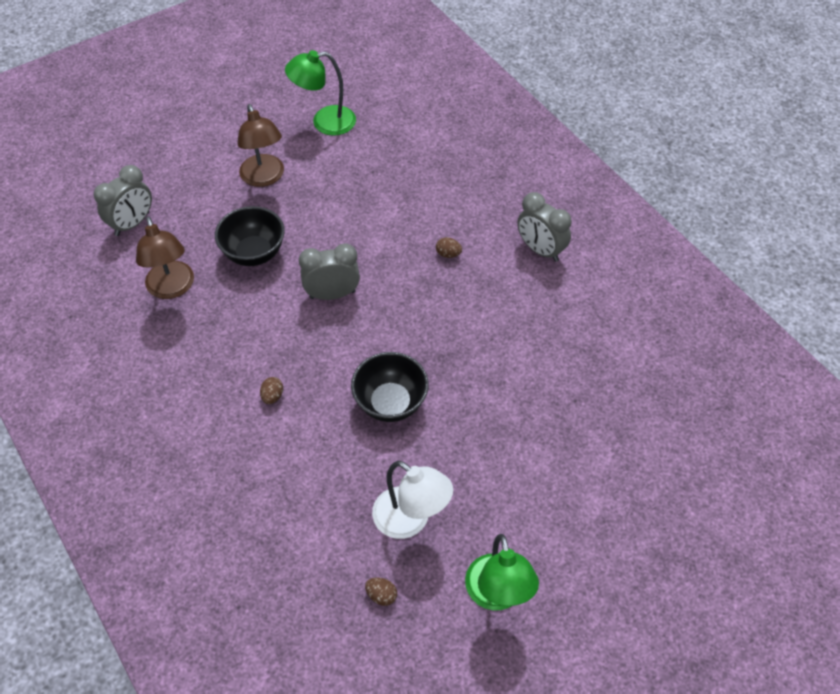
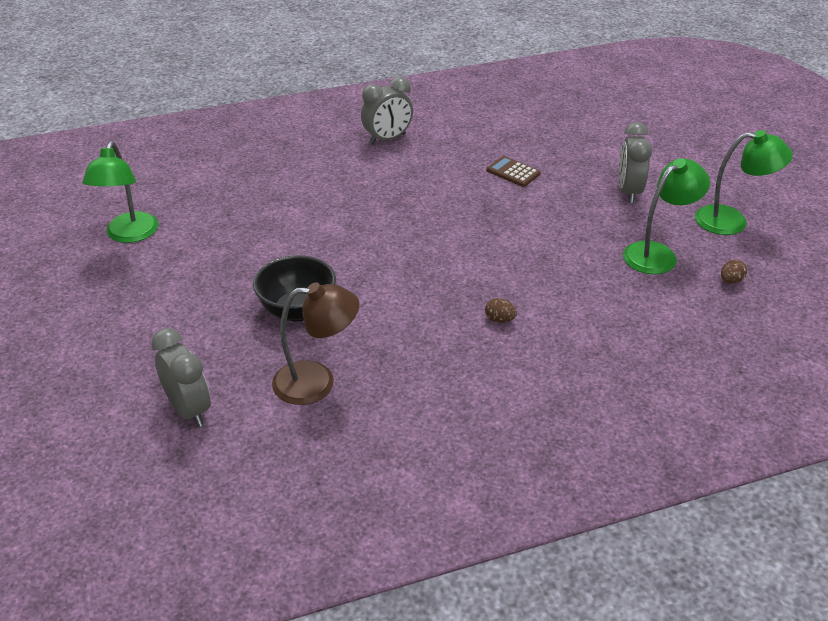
camera: 75 degrees left, 15 degrees down
brown lamp [237,104,284,187] -> none
grey clock [299,243,360,300] -> grey clock moved to [619,122,652,203]
black bowl [351,352,429,422] -> none
white lamp [372,461,453,539] -> green lamp [623,158,710,274]
brown egg [436,237,462,258] -> none
none -> brown calculator [486,156,541,187]

